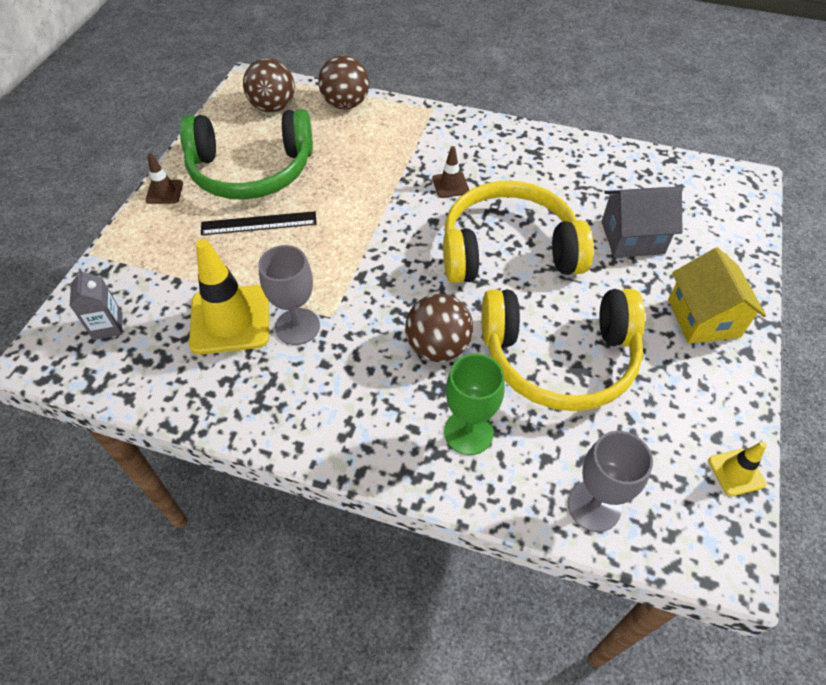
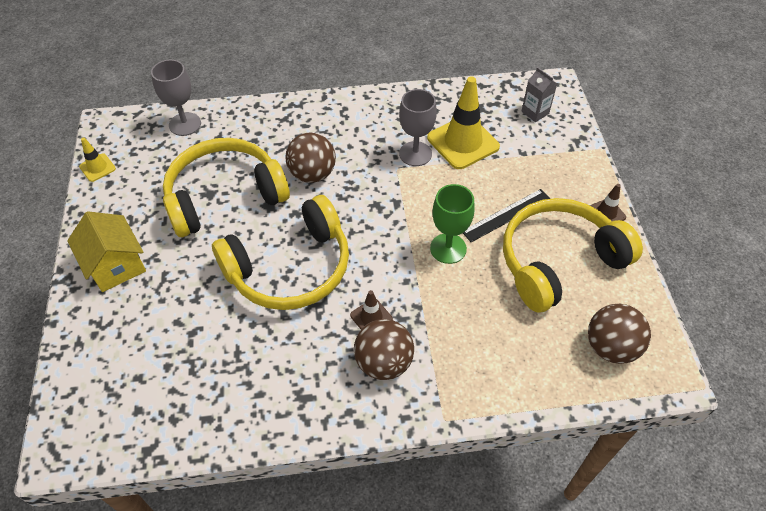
camera: 155 degrees right, 0 degrees up
green headphones [180,109,313,200] -> yellow headphones [503,198,643,313]
brown ball [318,55,369,109] -> brown ball moved to [354,319,414,380]
green goblet [444,353,505,455] -> green goblet moved to [430,184,475,264]
grey house [601,187,682,258] -> none

